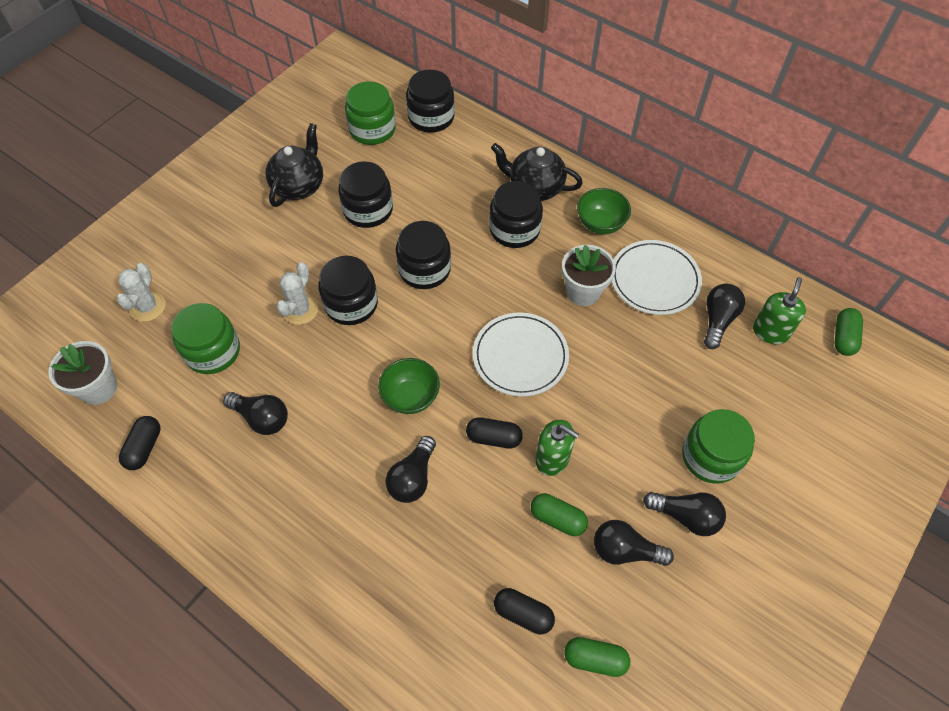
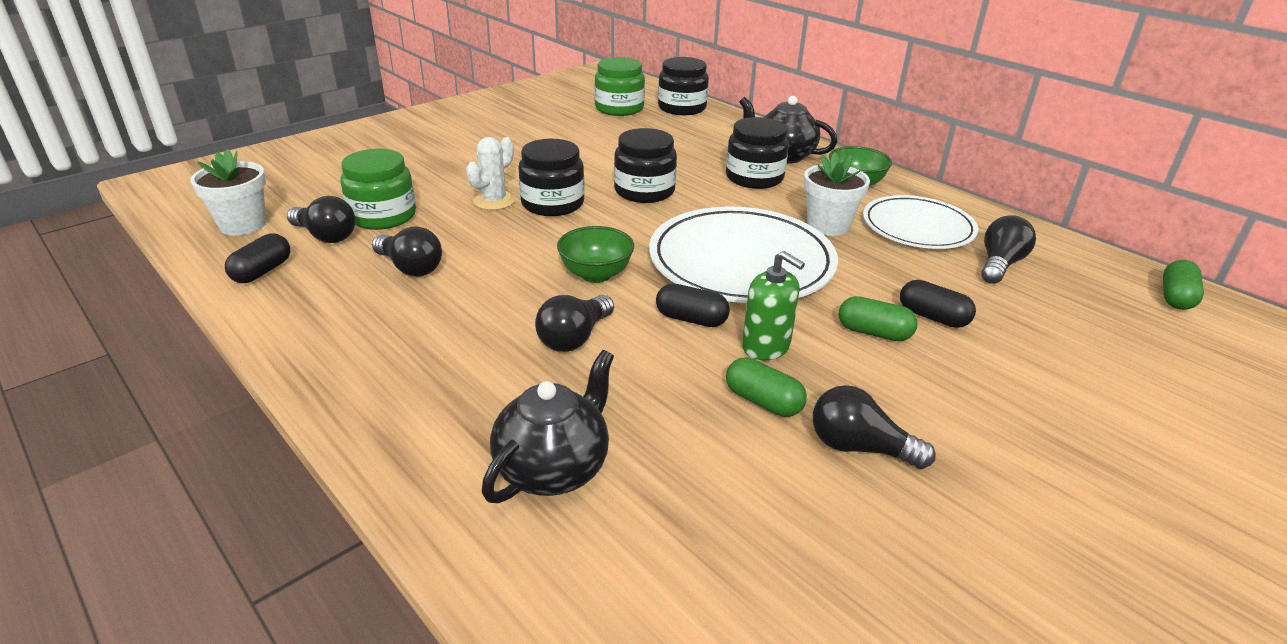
camera: 10 degrees right, 25 degrees down
white cactus [117,263,166,322] -> none
black teapot [266,123,323,207] -> black teapot moved to [482,350,614,503]
black jar [338,161,393,228] -> none
white plate [473,312,569,397] -> white plate [649,206,838,303], size x1.55
black capsule [494,588,555,634] -> black capsule moved to [900,280,976,328]
green capsule [564,637,630,677] -> green capsule moved to [839,296,918,341]
black light bulb [643,492,726,536] -> black light bulb moved to [287,196,355,243]
green jar [682,409,755,484] -> none
green soap dispenser [753,277,806,344] -> none

